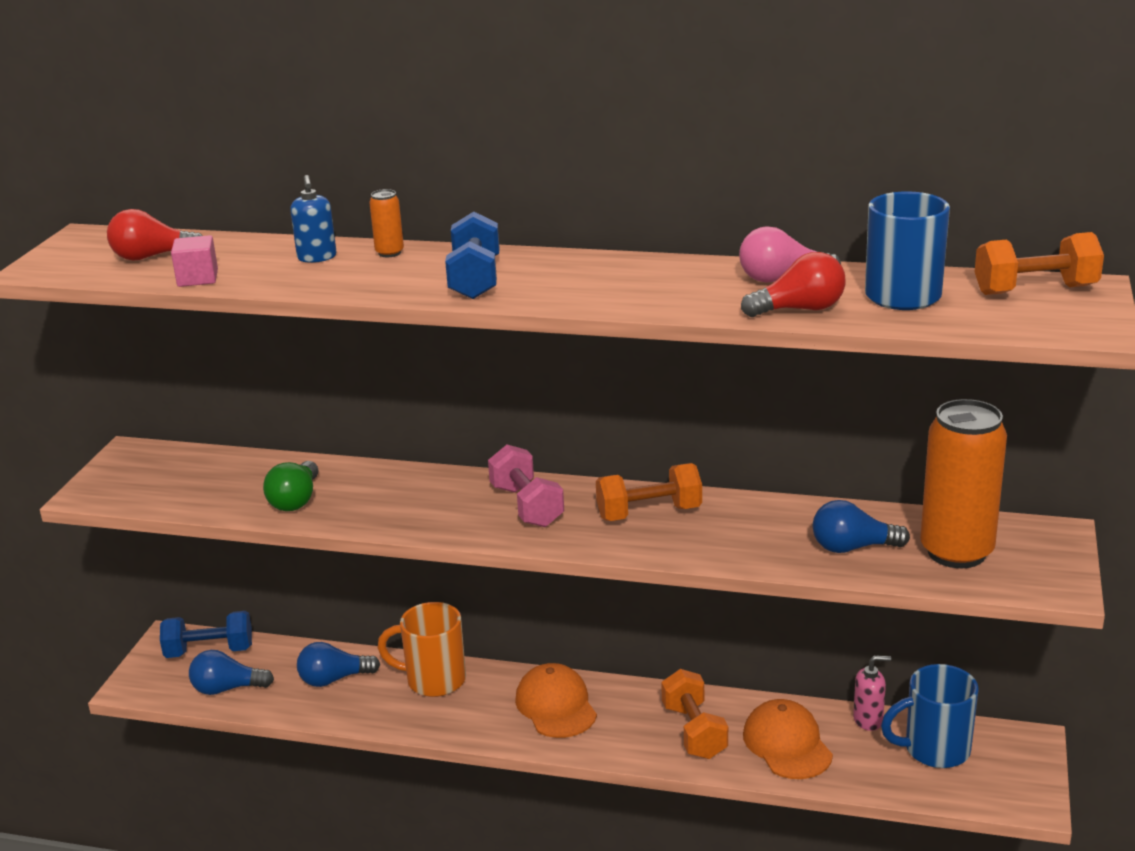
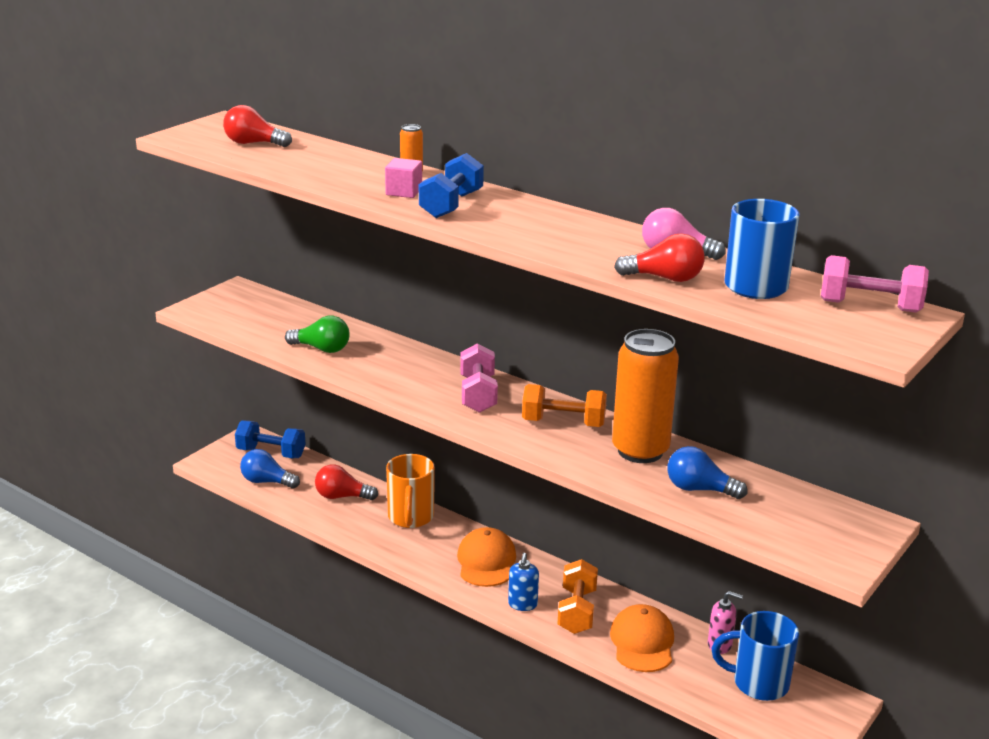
camera: 20 degrees right, 0 degrees up
pink cube [171,235,218,287] -> pink cube moved to [385,158,422,198]
green light bulb [263,461,318,511] -> green light bulb turned 105 degrees counterclockwise [285,315,350,353]
blue soap dispenser [290,175,337,263] -> blue soap dispenser moved to [508,553,539,611]
blue light bulb [297,642,380,687] -> red light bulb [315,464,378,500]
orange mug [377,602,466,697] -> orange mug turned 120 degrees counterclockwise [386,454,435,528]
orange can [920,399,1007,568] -> orange can moved to [612,329,679,463]
orange dumbbell [975,232,1104,295] -> pink dumbbell [821,255,929,313]

